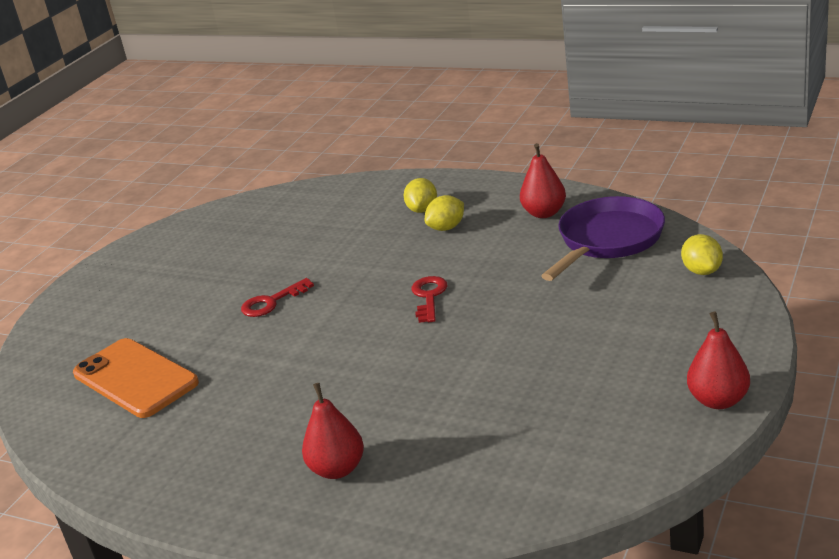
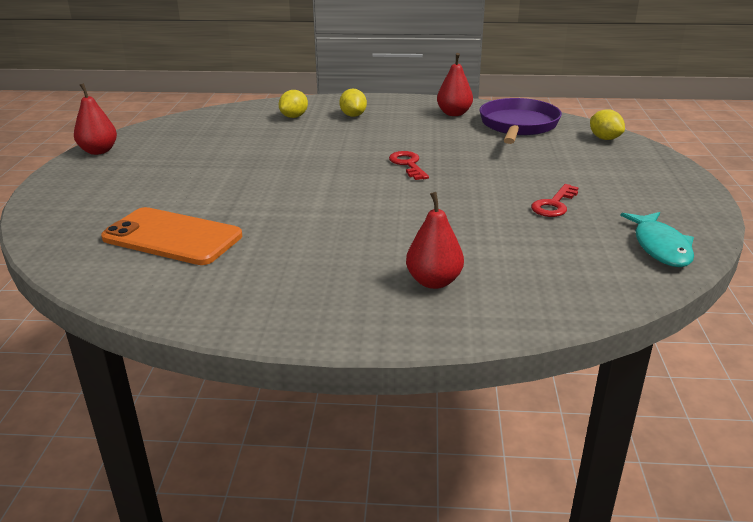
camera: 25 degrees left, 0 degrees up
red key [241,278,314,317] -> red key moved to [531,184,578,217]
yellow lemon [425,195,464,231] -> yellow lemon moved to [279,90,308,118]
red pear [687,311,750,409] -> red pear moved to [74,83,117,155]
none -> turquoise fish [620,212,694,267]

